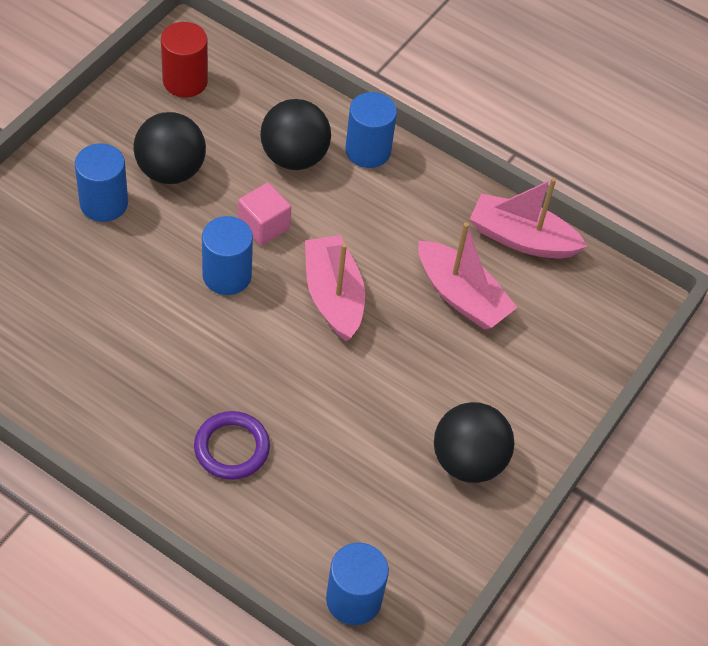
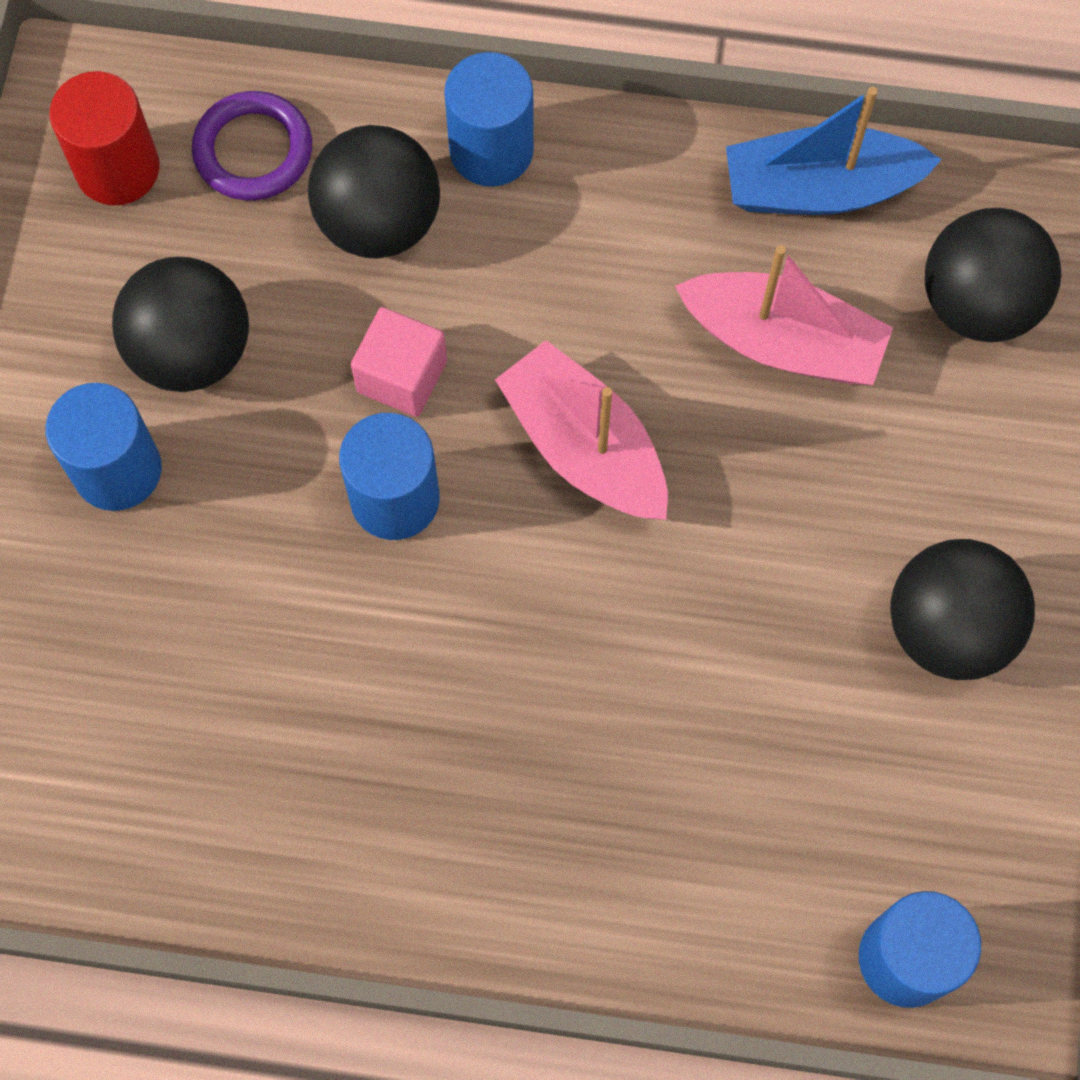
camera: 20 degrees left, 15 degrees up
purple ring [194,411,270,480] -> purple ring moved to [192,91,312,201]
pink boat [470,177,588,259] -> blue boat [726,87,942,215]
none -> black ball [925,208,1061,342]

